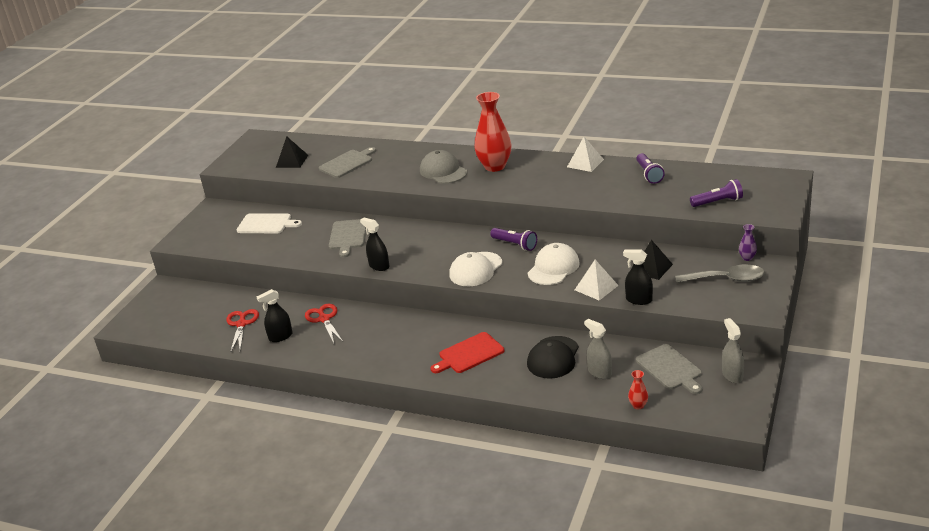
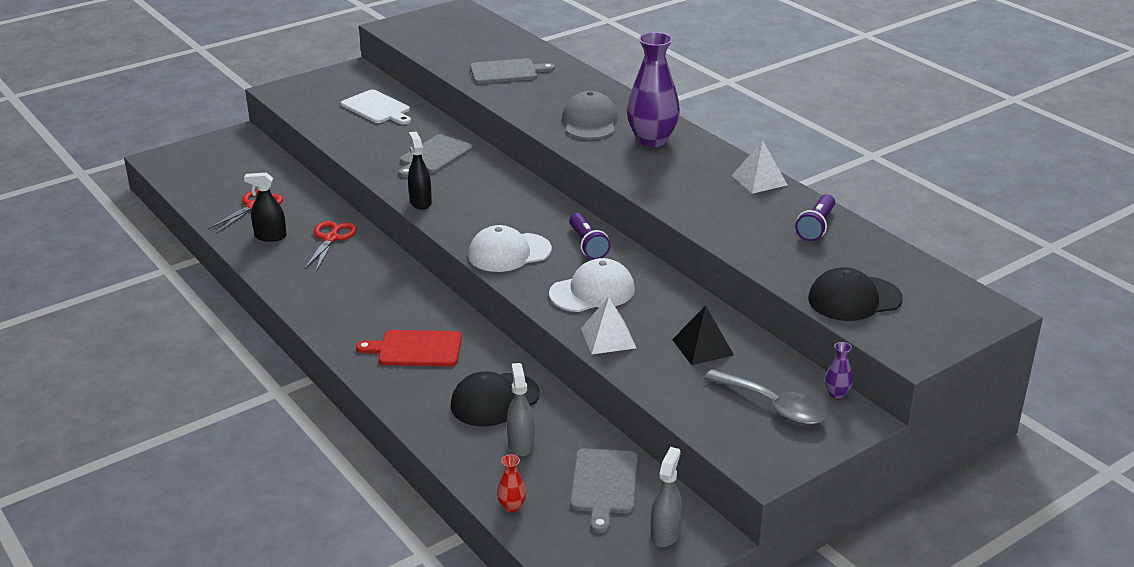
camera: 30 degrees right, 0 degrees up
black pyramid [276,136,308,168] -> none
red vase [474,92,511,172] -> purple vase [627,32,680,147]
black spray bottle [623,249,653,305] -> none
purple flashlight [690,179,743,207] -> black cap [808,267,903,321]

